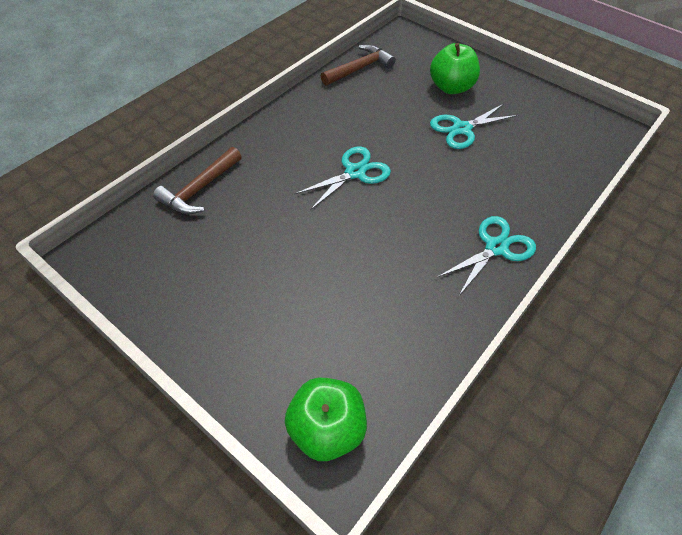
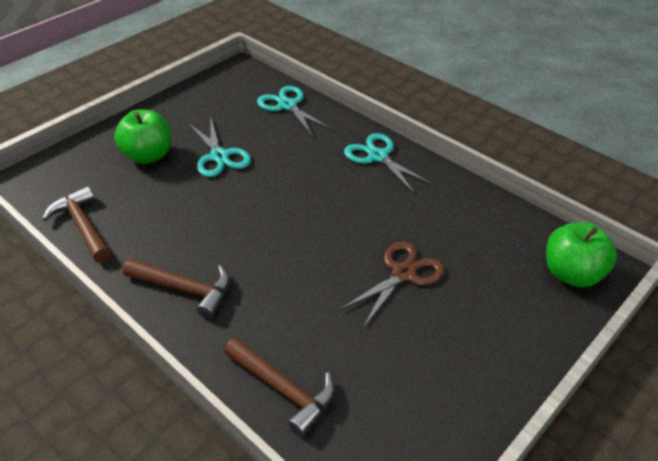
camera: 85 degrees left, 10 degrees down
turquoise scissors [295,147,391,210] -> turquoise scissors moved to [257,86,332,136]
none -> brown hammer [123,259,230,319]
none -> brown scissors [340,241,445,326]

